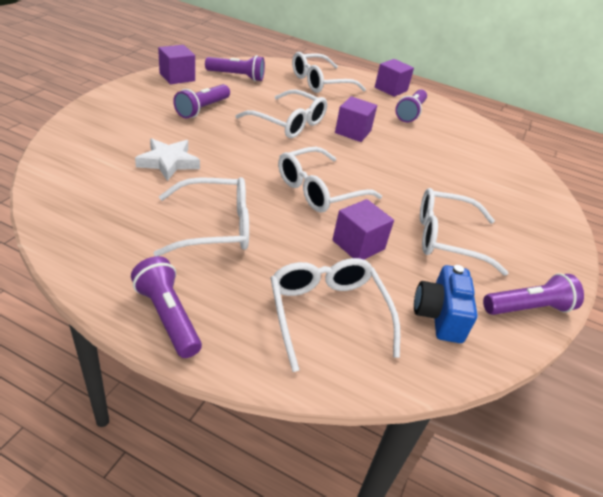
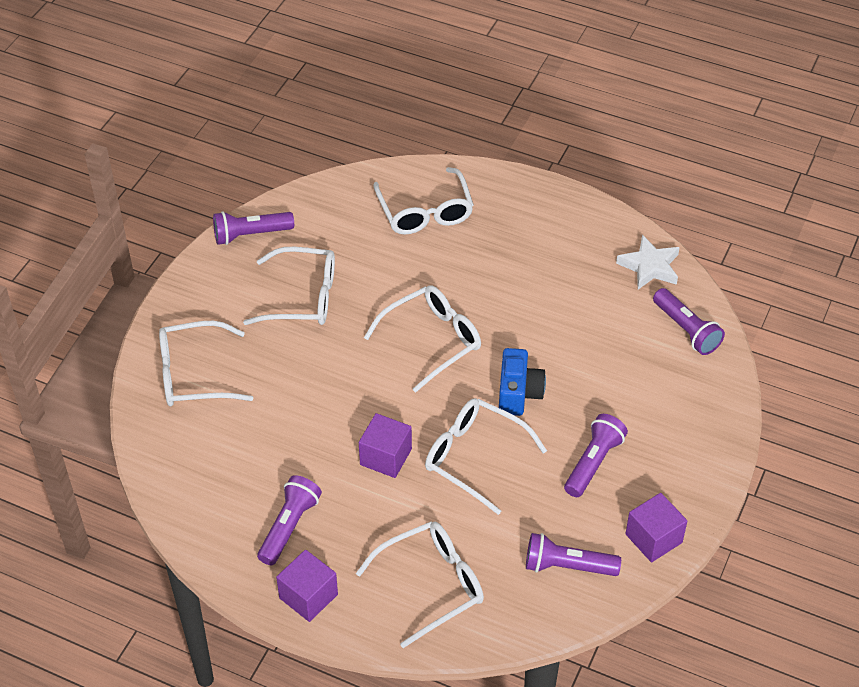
camera: 175 degrees left, 10 degrees up
purple flashlight [131,256,202,358] -> purple flashlight moved to [653,288,725,355]
white star [135,138,200,181] -> white star moved to [616,235,680,289]
white glasses [153,177,249,256] -> white glasses moved to [159,321,253,406]
purple cube [332,199,394,259] -> none
blue camera [414,265,478,343] -> blue camera moved to [499,348,546,416]

